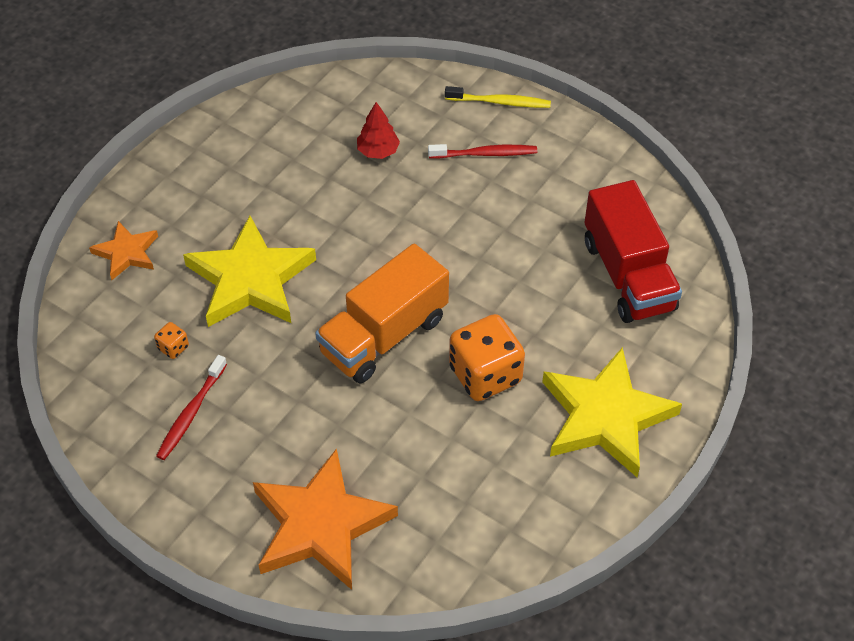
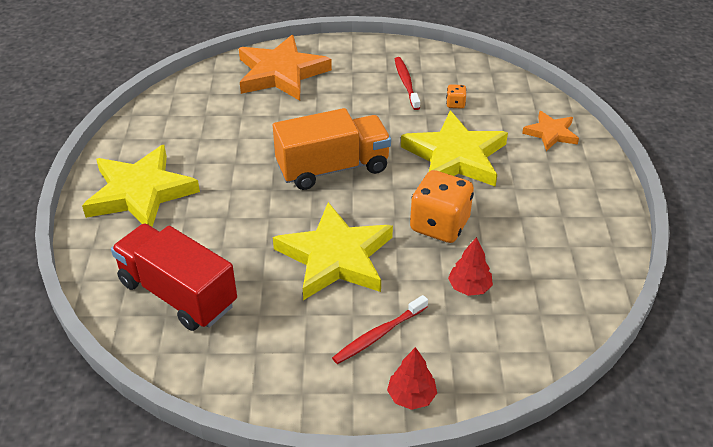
camera: 145 degrees right, 10 degrees down
orange truck [315,244,449,384] -> orange truck turned 60 degrees clockwise [273,108,391,190]
yellow toothbrush [445,86,551,108] -> red tree [387,347,437,410]
orange dice [449,314,525,401] -> orange dice moved to [410,170,474,243]
none -> yellow star [273,202,393,300]

